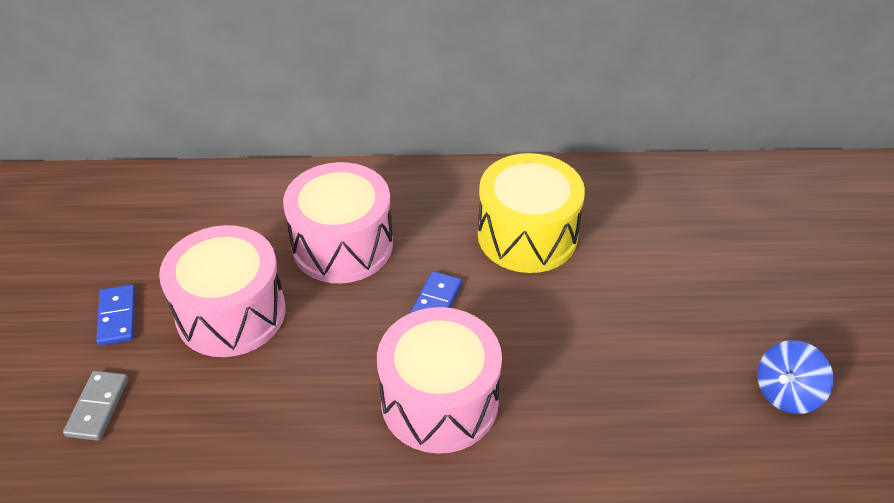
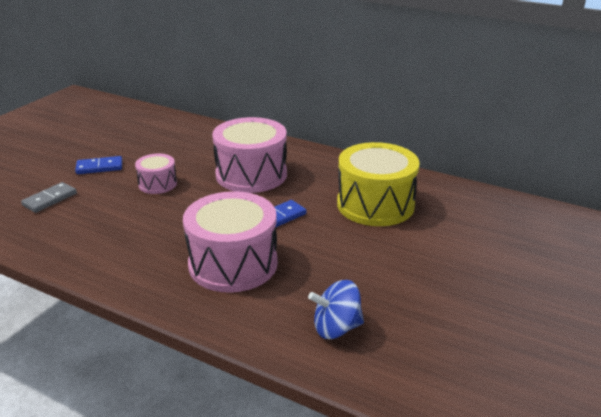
camera: 30 degrees right, 15 degrees down
blue domino [96,285,135,346] -> blue domino turned 60 degrees clockwise [75,156,122,174]
pink drum [159,225,286,357] -> pink drum [135,154,177,194], size x0.52
blue spinning top [757,340,834,414] -> blue spinning top moved to [308,280,364,339]

